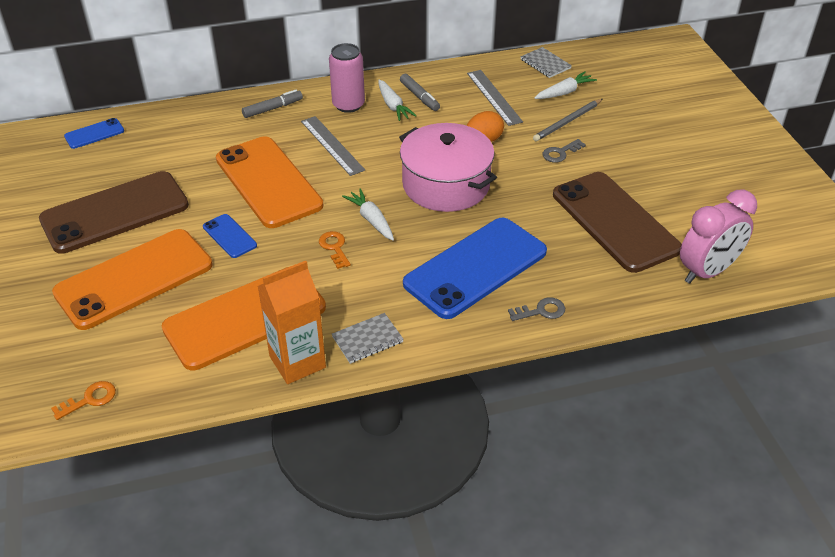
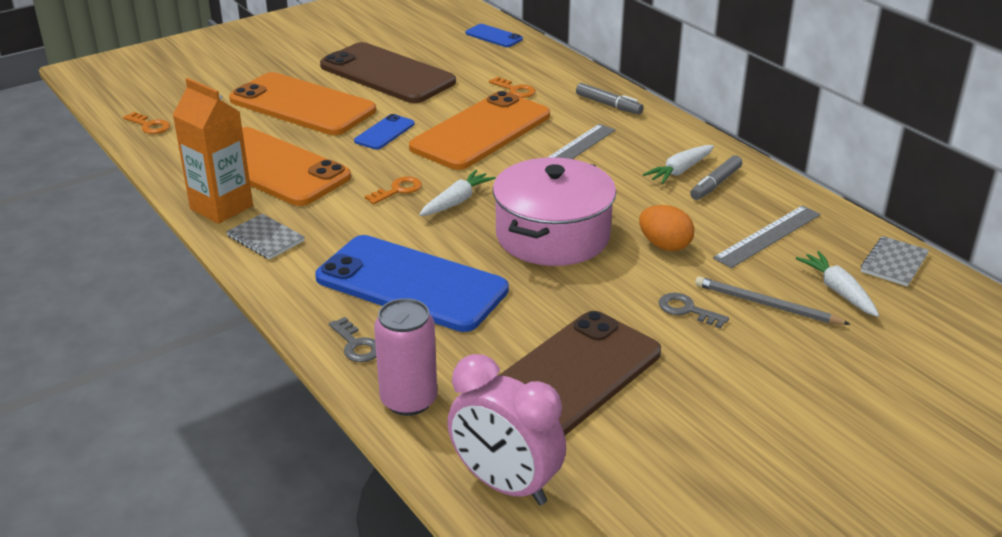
camera: 70 degrees right, 10 degrees down
pink can [329,43,365,113] -> pink can moved to [374,298,437,416]
white carrot [535,72,597,99] -> white carrot turned 150 degrees counterclockwise [796,251,879,317]
none -> orange key [489,77,536,98]

